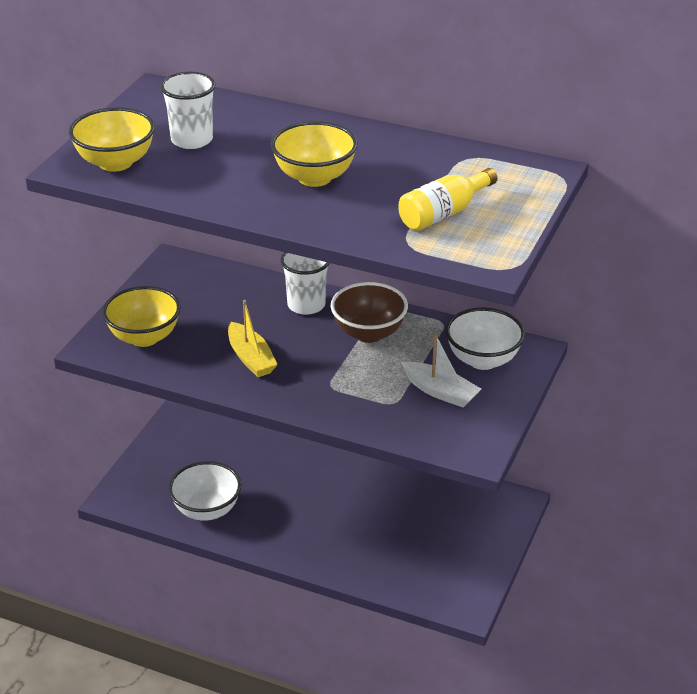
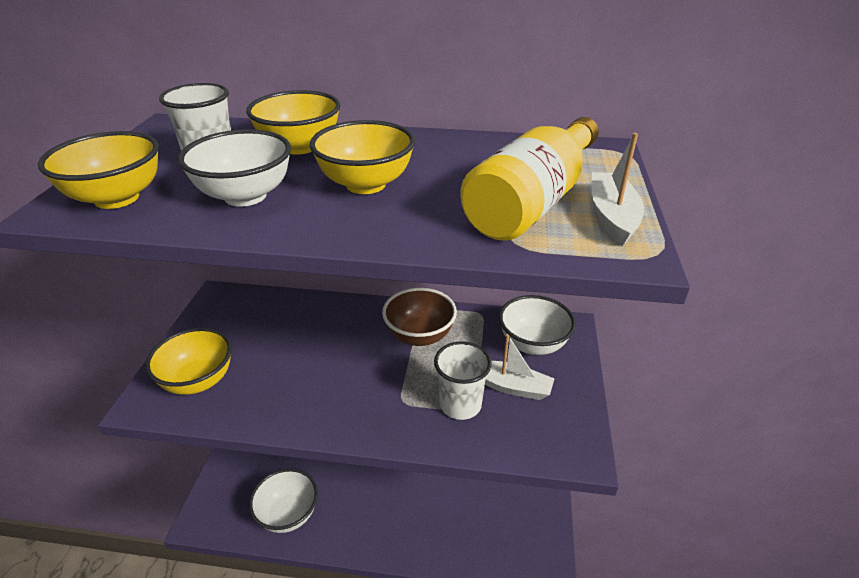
camera: 15 degrees left, 0 degrees up
yellow boat [228,300,278,377] -> none
white cup [281,252,329,315] -> white cup moved to [434,341,492,420]
yellow bottle [398,168,498,231] -> yellow bottle [460,117,599,241], size x1.57
none -> white bowl [178,129,291,207]
none -> yellow bowl [246,90,340,155]
none -> white boat [591,133,644,246]

